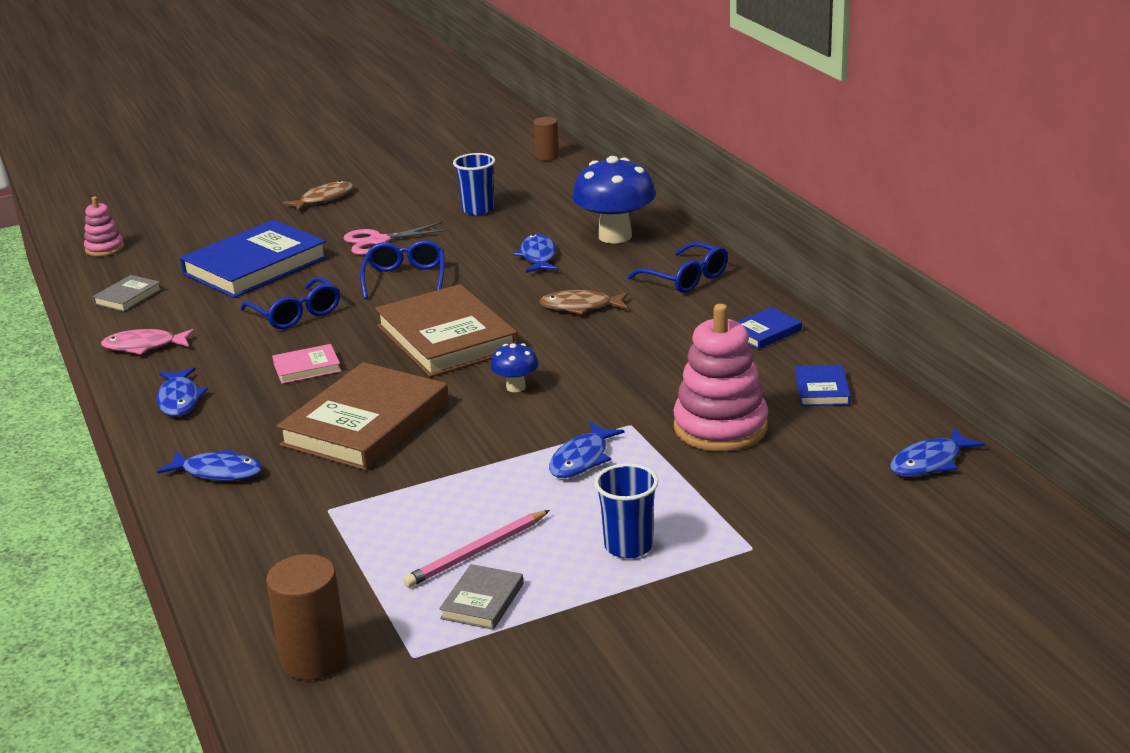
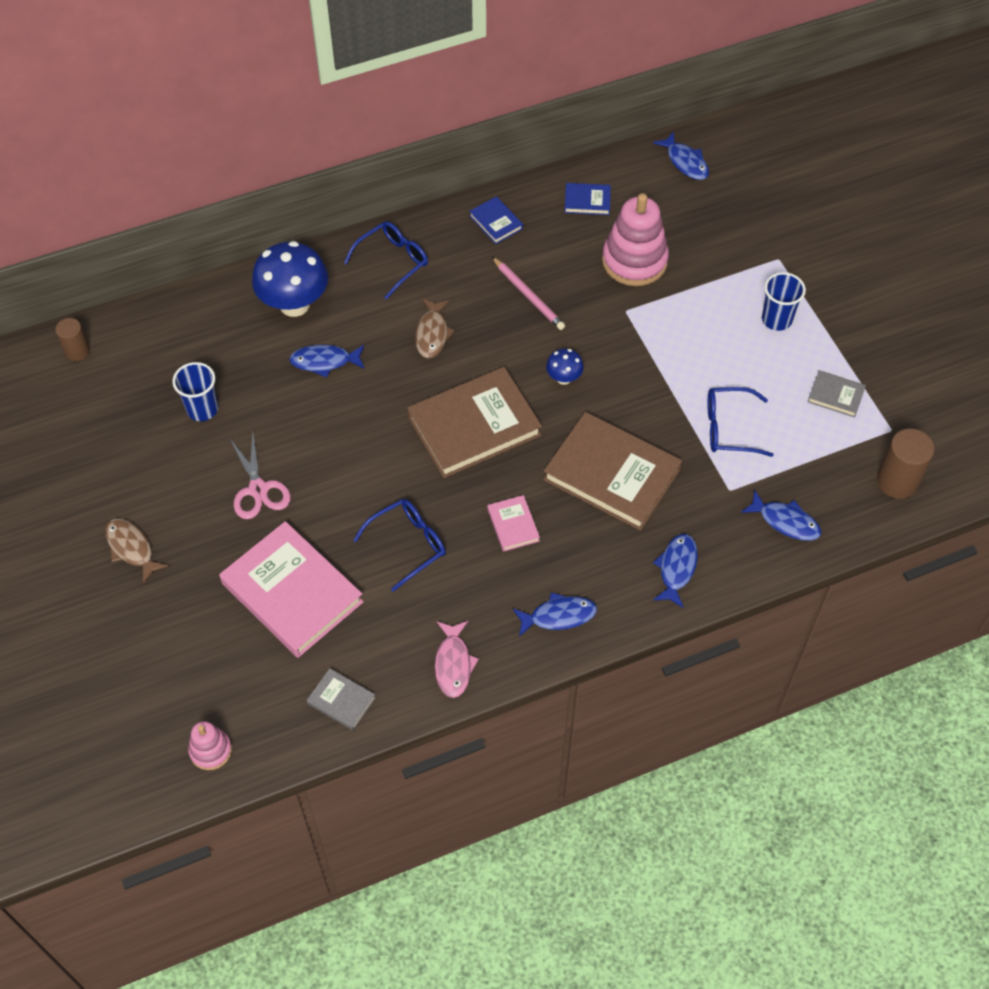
camera: 90 degrees left, 30 degrees up
blue book [180,220,328,298] -> pink book [219,521,364,658]
blue glasses [360,240,445,299] -> blue glasses moved to [708,387,773,457]
pink pencil [403,510,550,588] -> pink pencil moved to [492,257,565,330]
blue fish [549,422,625,478] -> blue fish moved to [741,490,821,541]

